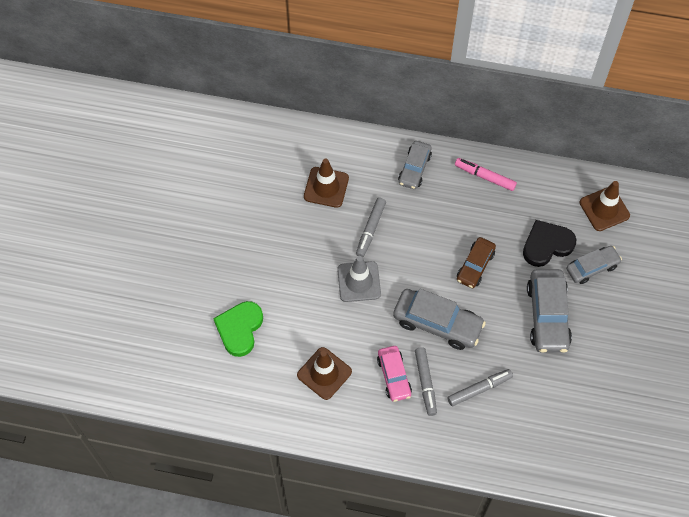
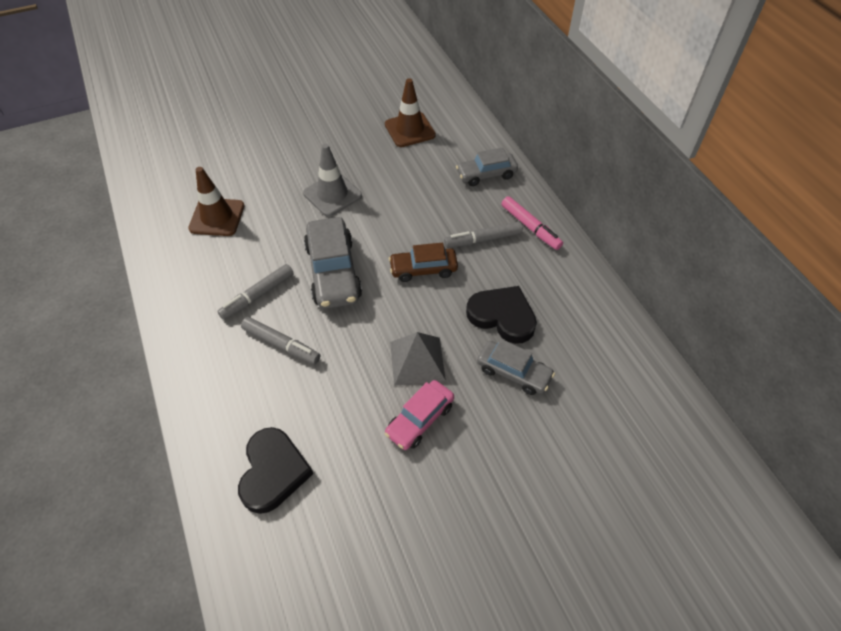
camera: 55 degrees right, 10 degrees down
green heart [213,301,263,357] -> none
grey marker [356,198,386,257] -> grey marker moved to [444,222,523,248]
pink car [377,346,412,402] -> pink car moved to [384,380,454,450]
pink marker [455,158,517,191] -> pink marker turned 150 degrees clockwise [501,196,563,250]
grey car [527,269,572,353] -> grey pyramid [390,332,446,386]
brown traffic cone [580,181,630,231] -> none
none -> black heart [238,427,313,514]

